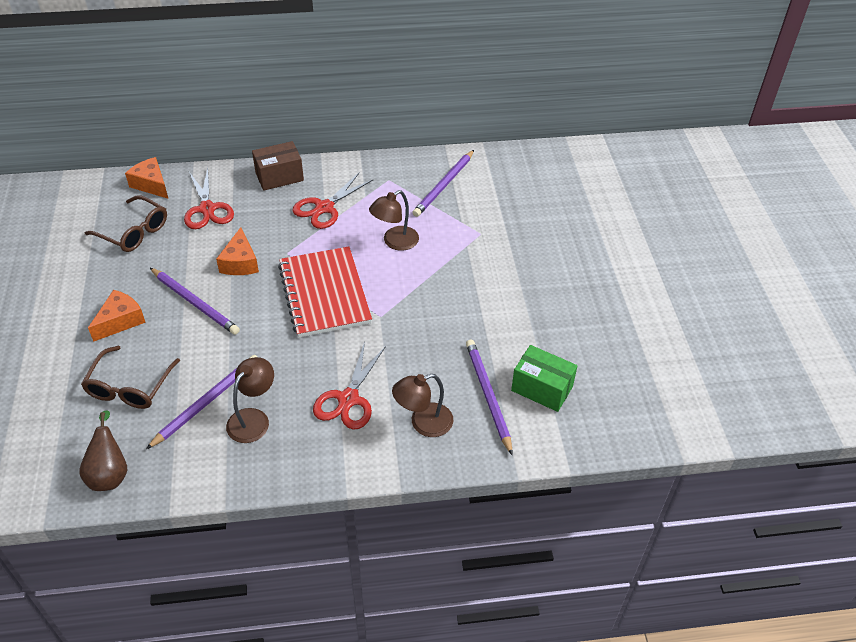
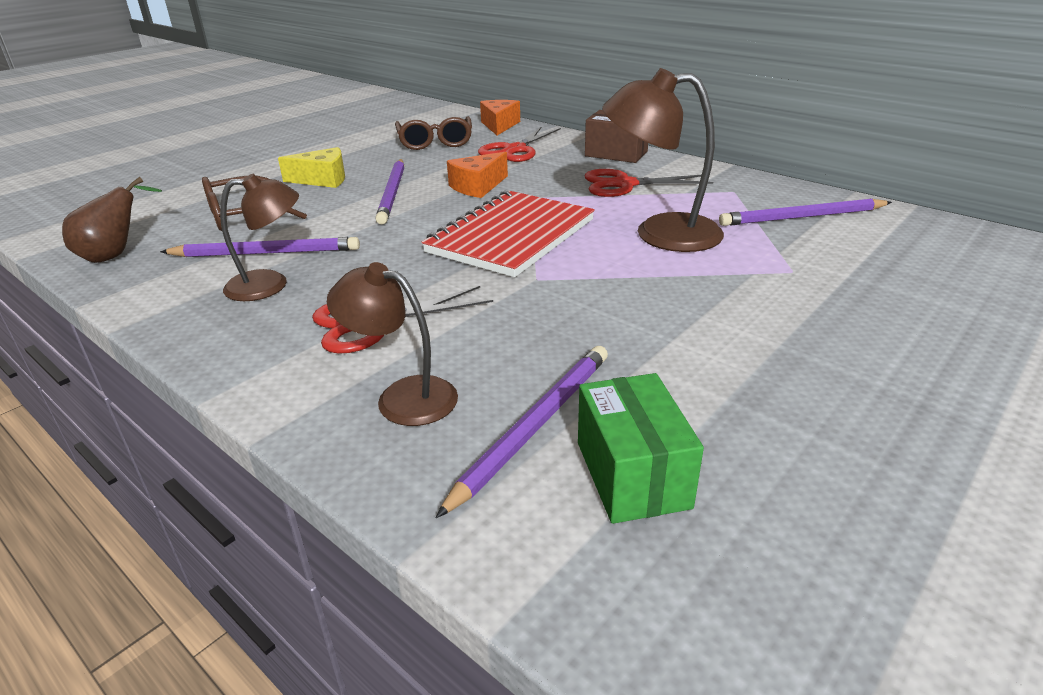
camera: 50 degrees right, 15 degrees down
orange cheese [88,290,146,342] -> yellow cheese [278,147,345,188]
brown lamp [369,190,419,251] -> brown lamp [602,68,724,252], size x1.54

